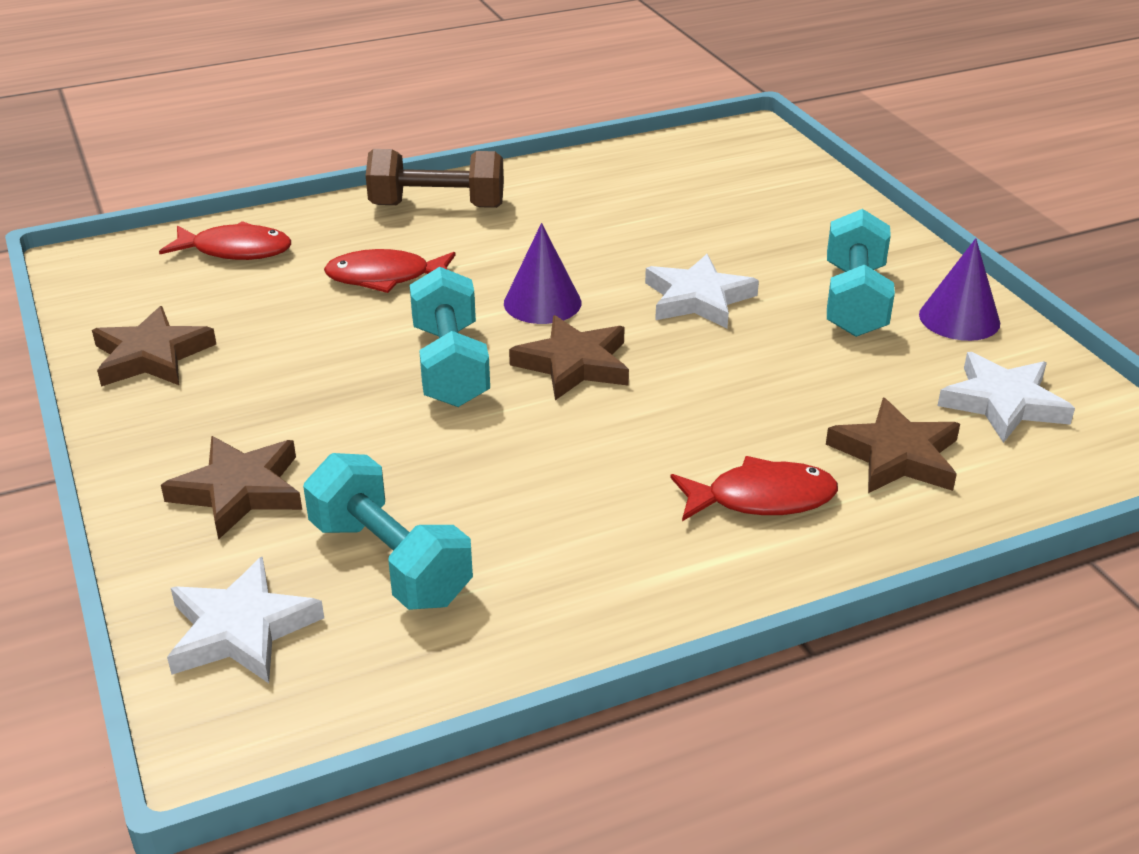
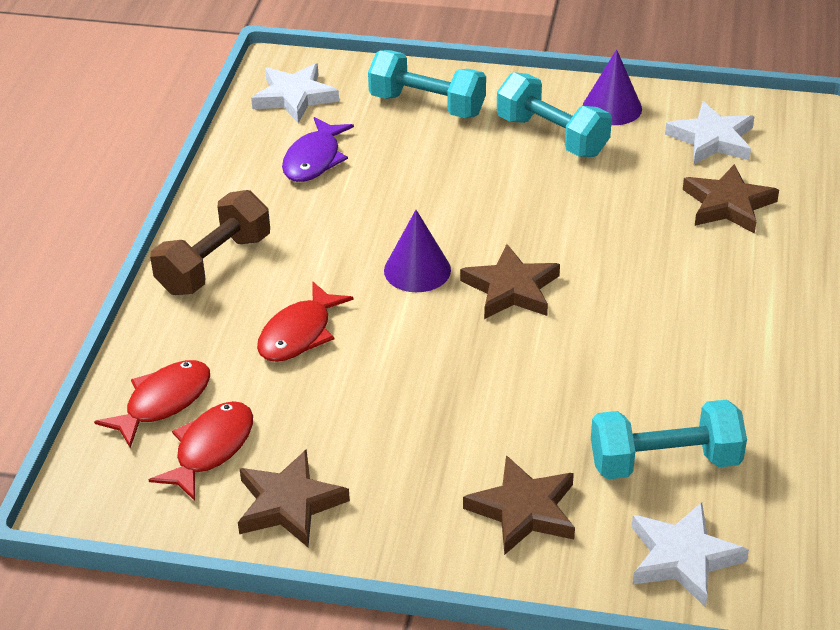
camera: 55 degrees left, 5 degrees up
turquoise dumbbell [410,267,490,407] -> turquoise dumbbell moved to [368,50,486,118]
white star [645,254,759,328] -> white star moved to [251,63,339,123]
red fish [670,456,838,521] -> red fish moved to [149,401,253,501]
none -> purple fish [282,117,354,182]

